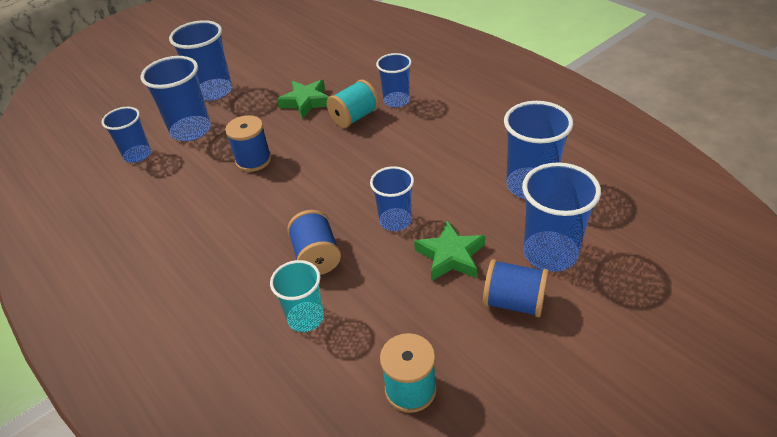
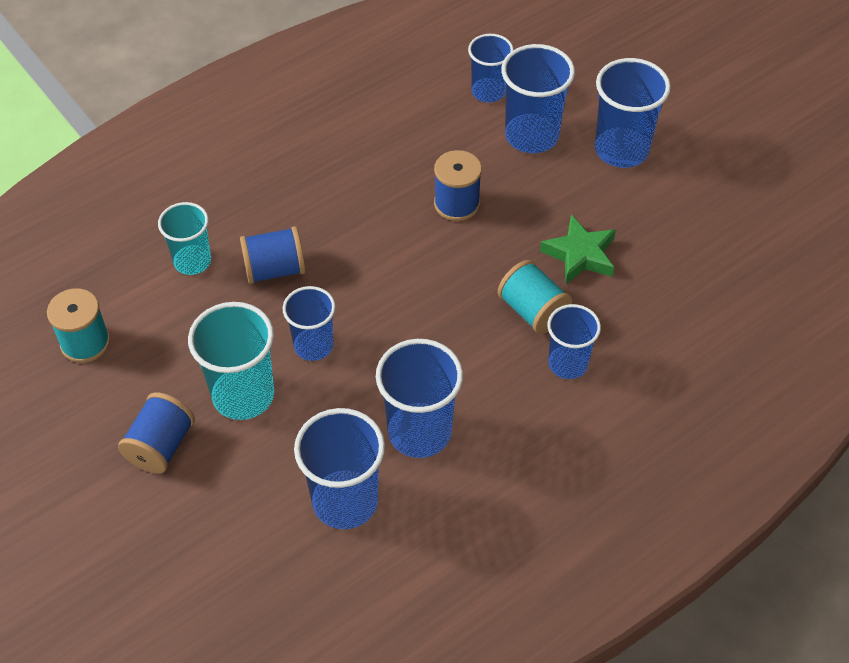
camera: 90 degrees right, 10 degrees up
green star [414,220,485,281] -> turquoise cup [188,302,274,420]
blue cup [522,162,601,272] -> blue cup moved to [376,339,463,458]

